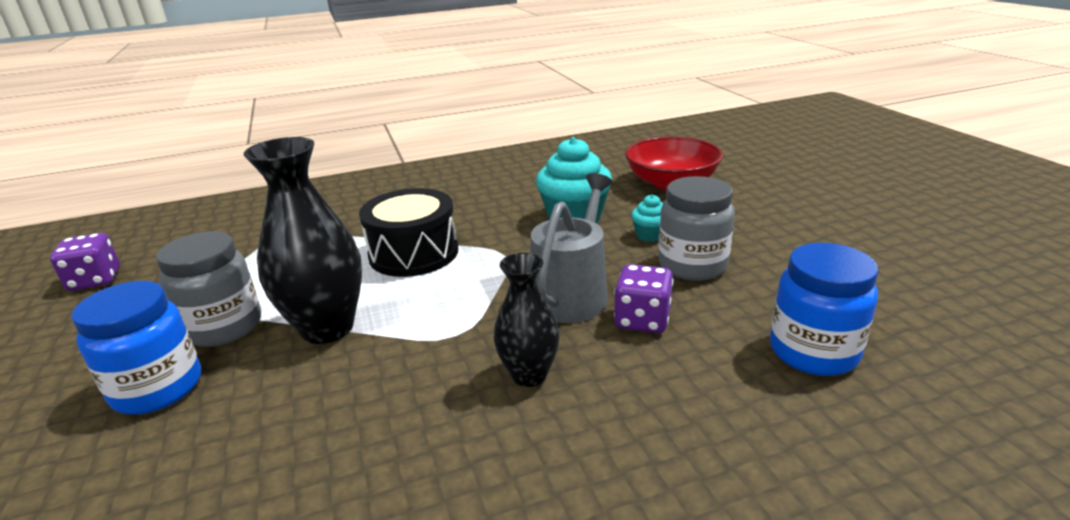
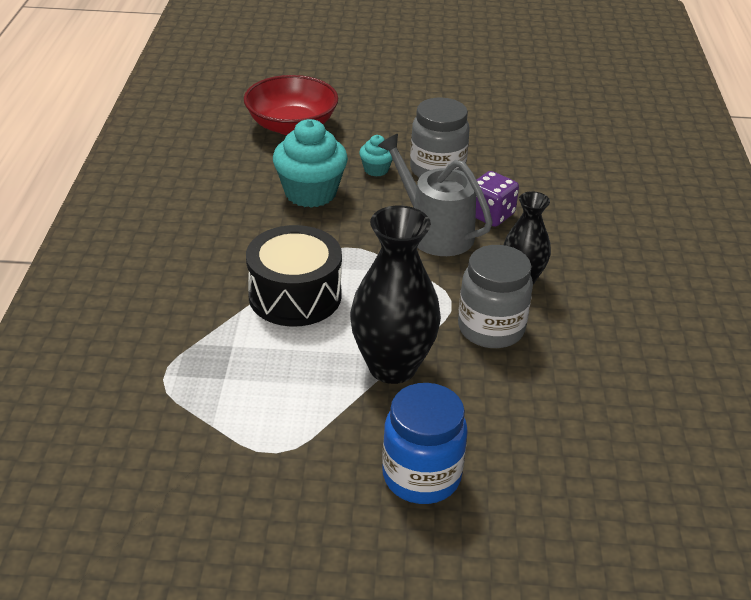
camera: 70 degrees left, 10 degrees up
purple dice [50,233,120,291] -> none
grey jar [156,231,261,347] -> grey jar moved to [458,245,533,348]
blue jar [770,243,878,376] -> none

